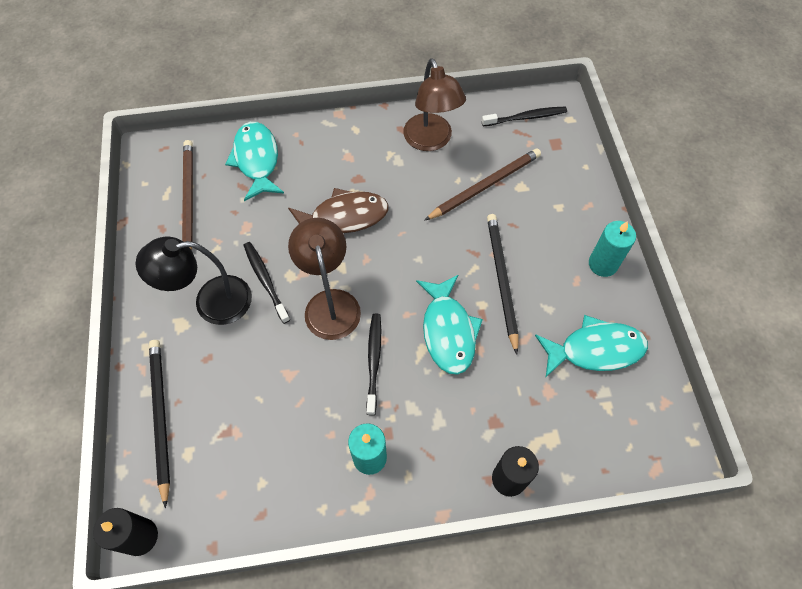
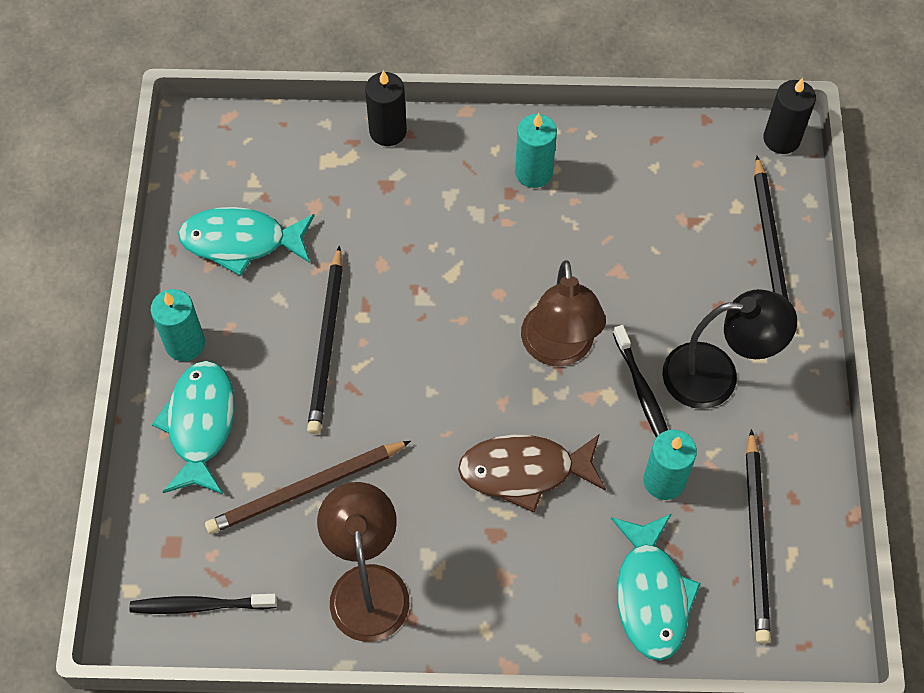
camera: 170 degrees left, 0 degrees up
brown pencil [182,140,193,250] -> black pencil [746,429,771,644]
black toothbrush [366,314,381,415] -> none
turquoise fish [416,274,483,375] -> turquoise fish moved to [152,361,235,494]
none -> turquoise candle [643,430,697,500]

